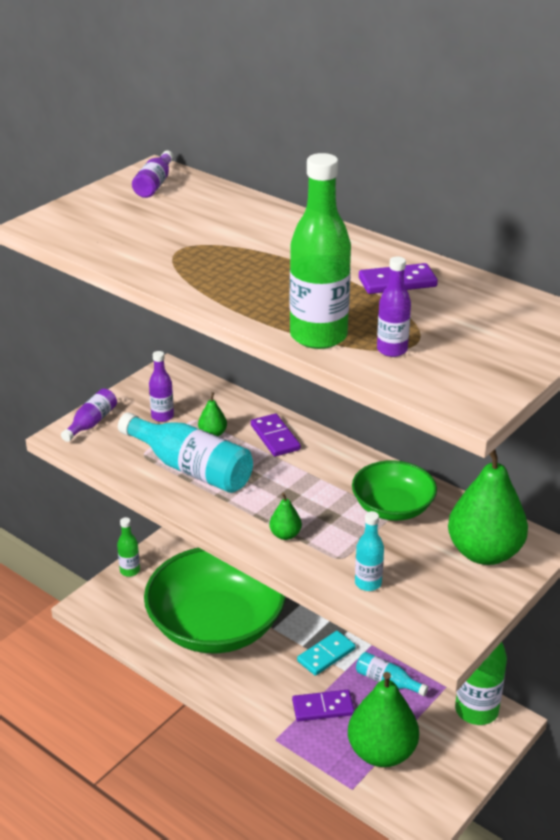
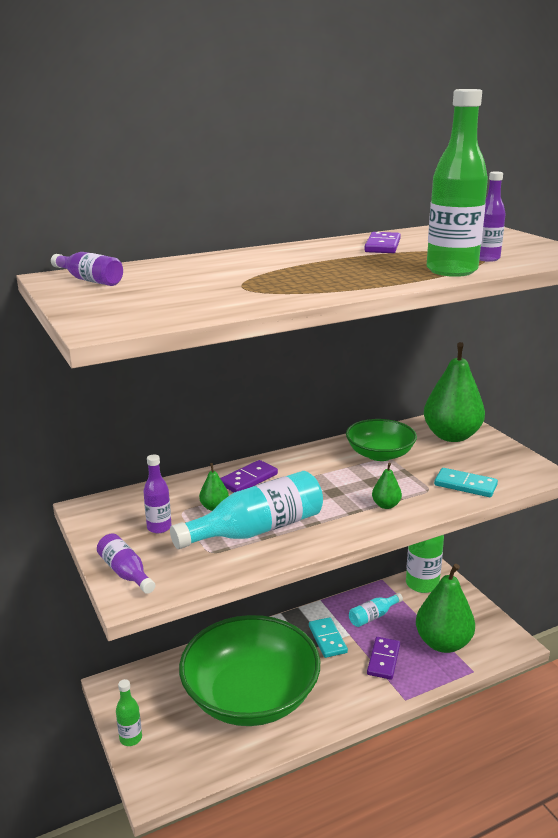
camera: 65 degrees left, 10 degrees down
purple domino [251,414,301,457] -> purple domino turned 45 degrees counterclockwise [220,460,278,492]
turquoise bottle [355,511,384,591] -> turquoise domino [434,468,498,497]

